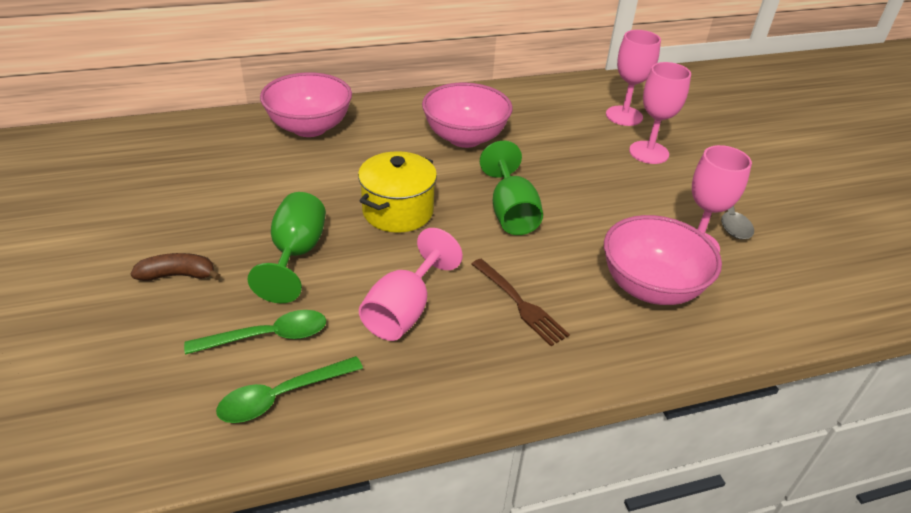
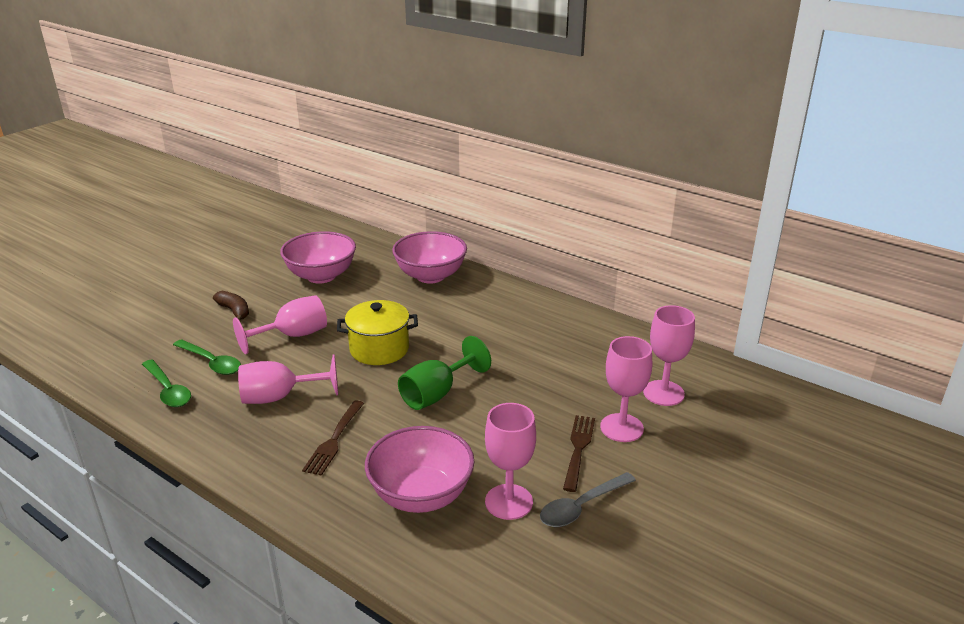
camera: 55 degrees right, 10 degrees down
green spoon [216,356,363,423] -> green spoon turned 150 degrees counterclockwise [142,360,191,407]
green goblet [247,192,326,303] -> pink goblet [233,295,327,354]
pink bowl [422,82,512,148] -> pink bowl moved to [280,231,356,284]
none -> brown fork [563,415,595,492]

